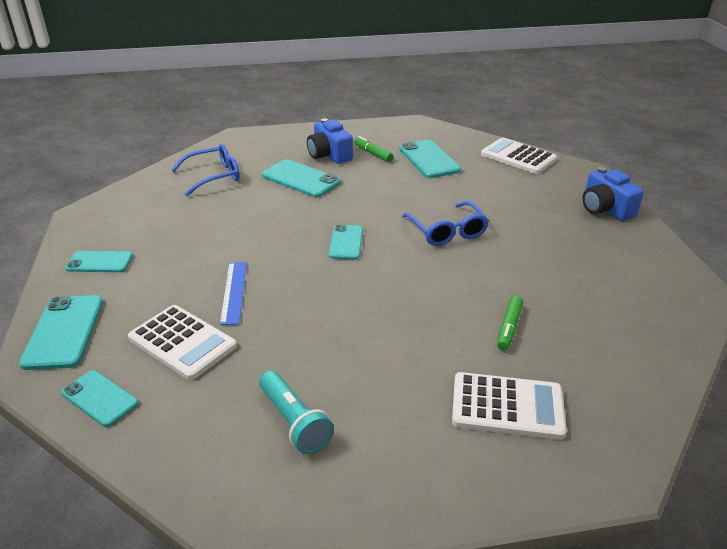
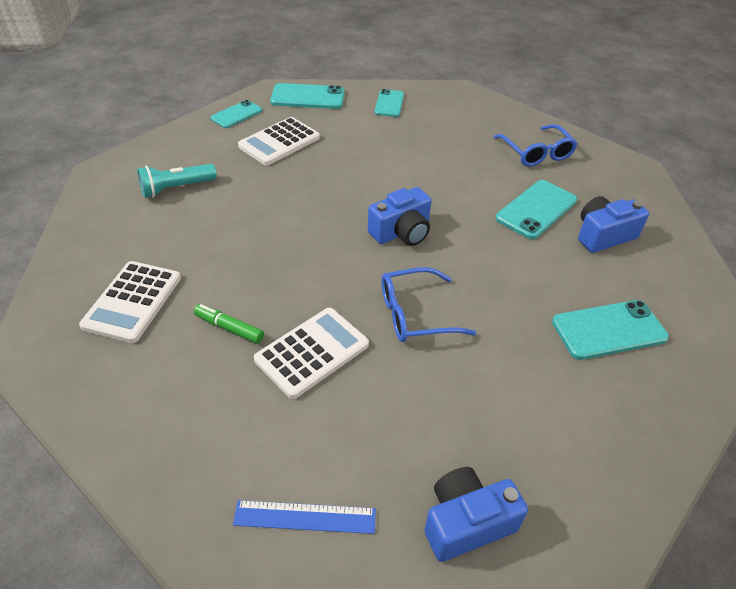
camera: 95 degrees right, 10 degrees up
blue ruler [219,262,247,325] -> blue ruler moved to [233,500,376,534]
turquoise phone [329,224,363,260] -> blue camera [368,187,431,246]
green marker [354,136,393,162] -> none
white calculator [481,137,557,174] -> white calculator moved to [254,308,369,399]

